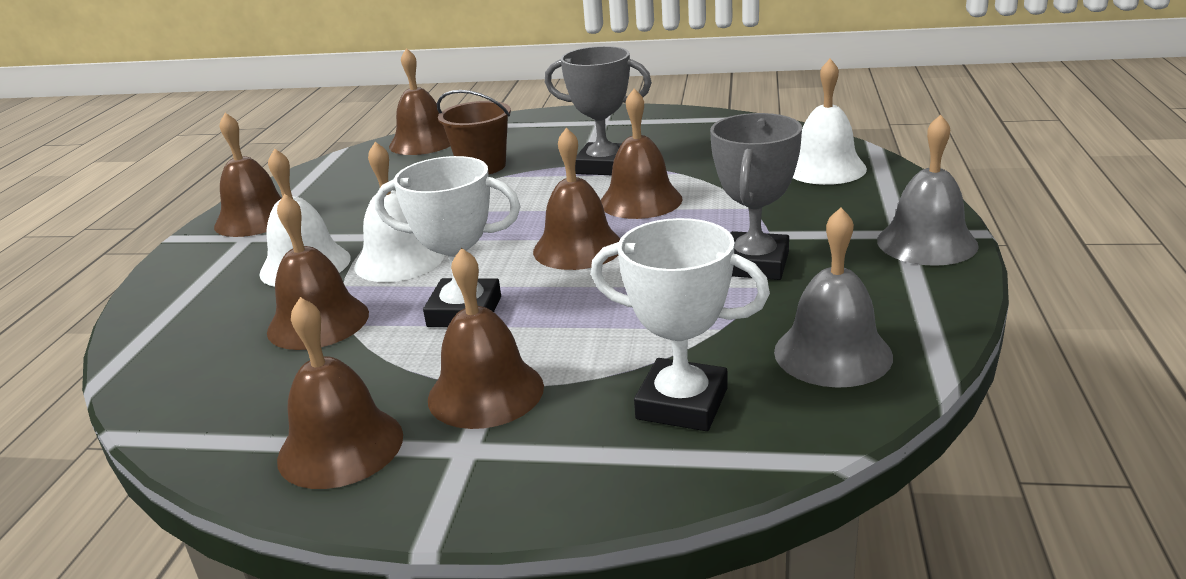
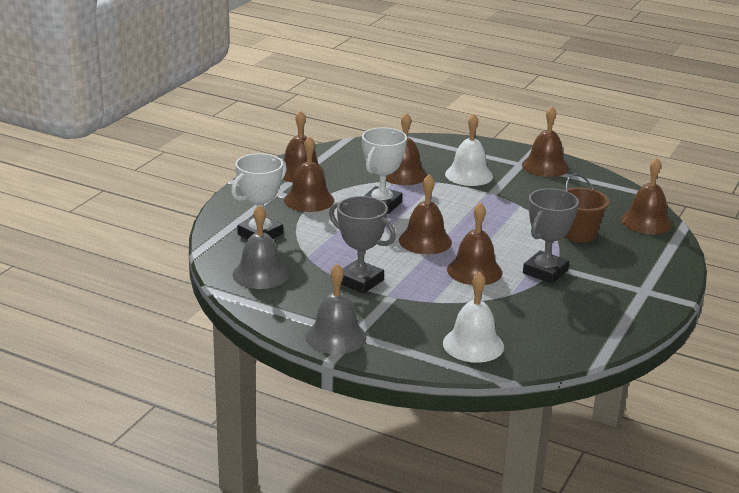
camera: 105 degrees right, 0 degrees up
white bell [354,142,444,282] -> none

